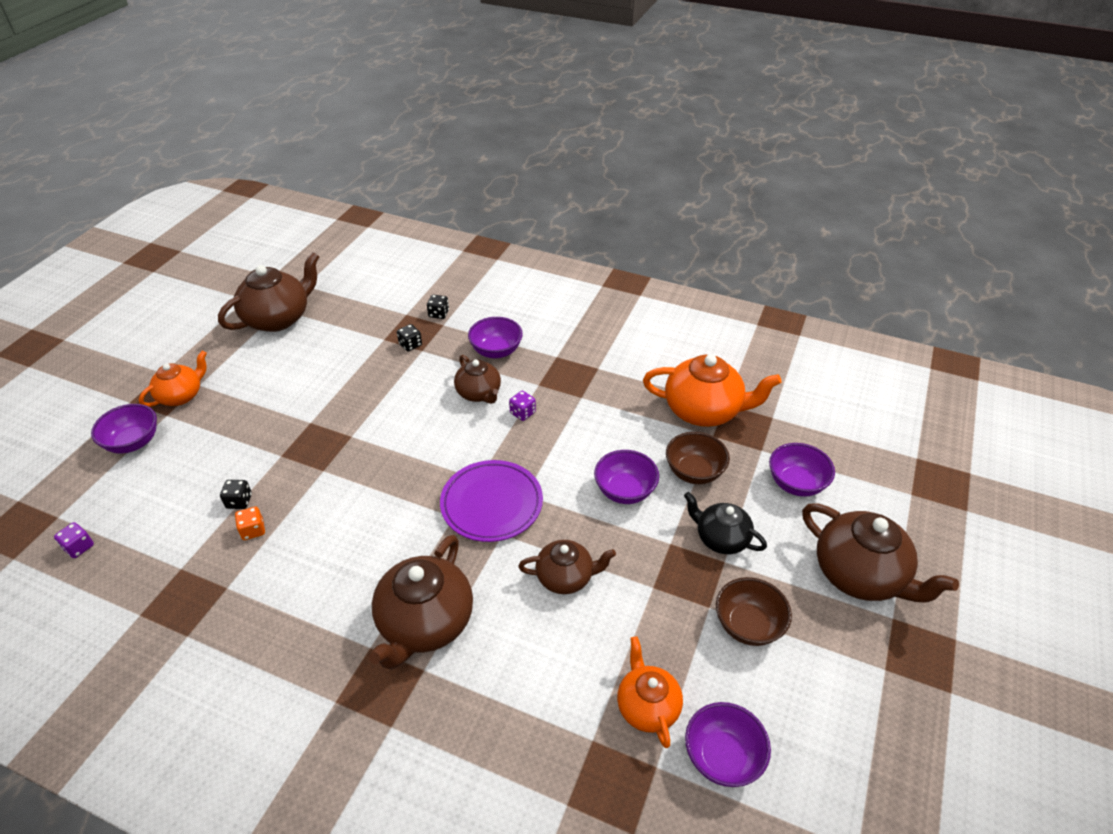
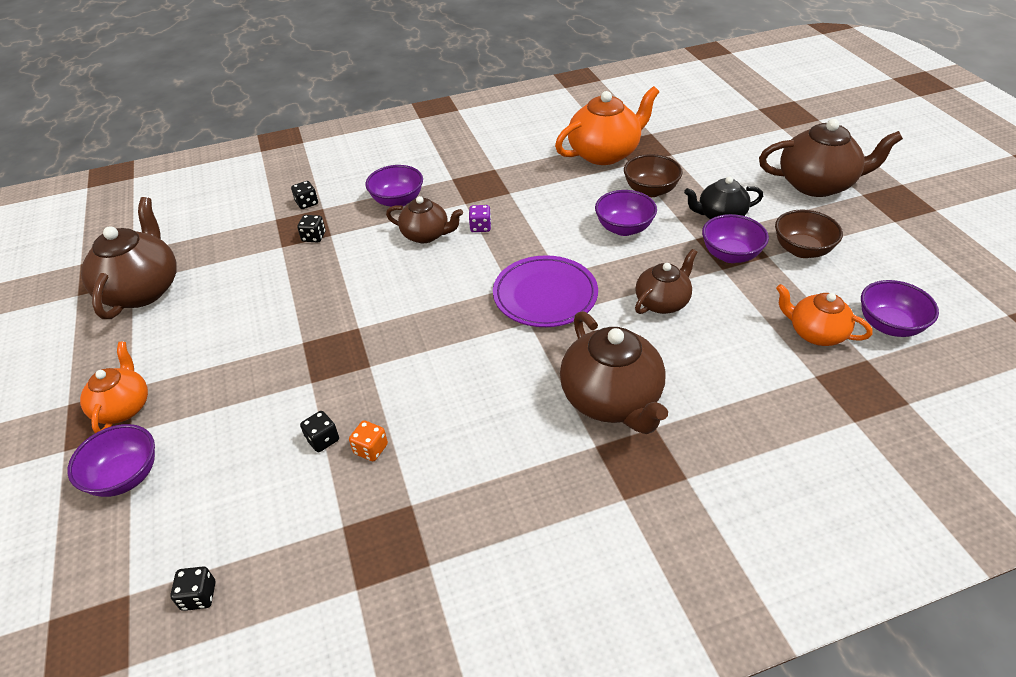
camera: 40 degrees left, 0 degrees up
purple dice [54,522,94,558] -> black dice [170,567,216,611]
purple bowl [769,443,835,497] -> purple bowl moved to [702,214,769,263]

